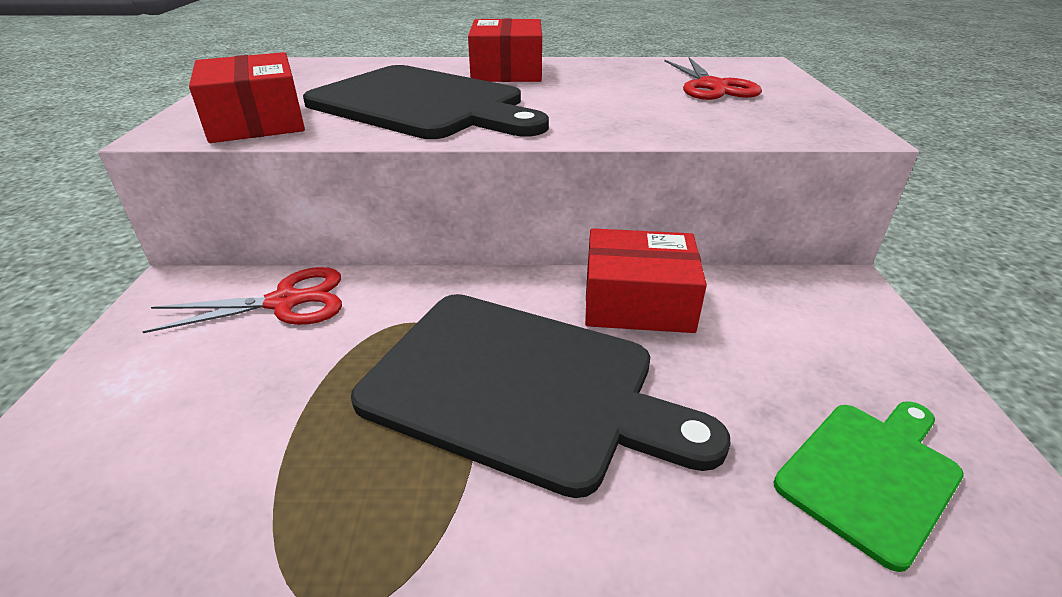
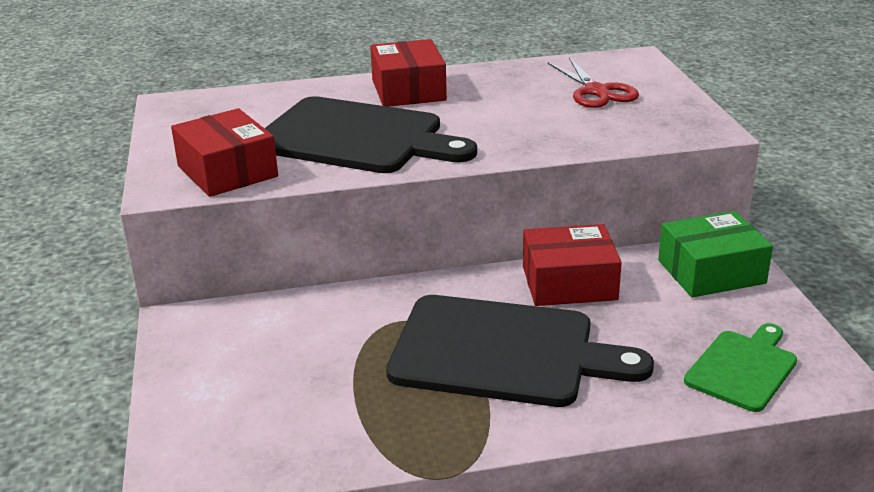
camera: 10 degrees left, 5 degrees down
red scissors [142,267,342,333] -> none
none -> green box [658,211,773,298]

